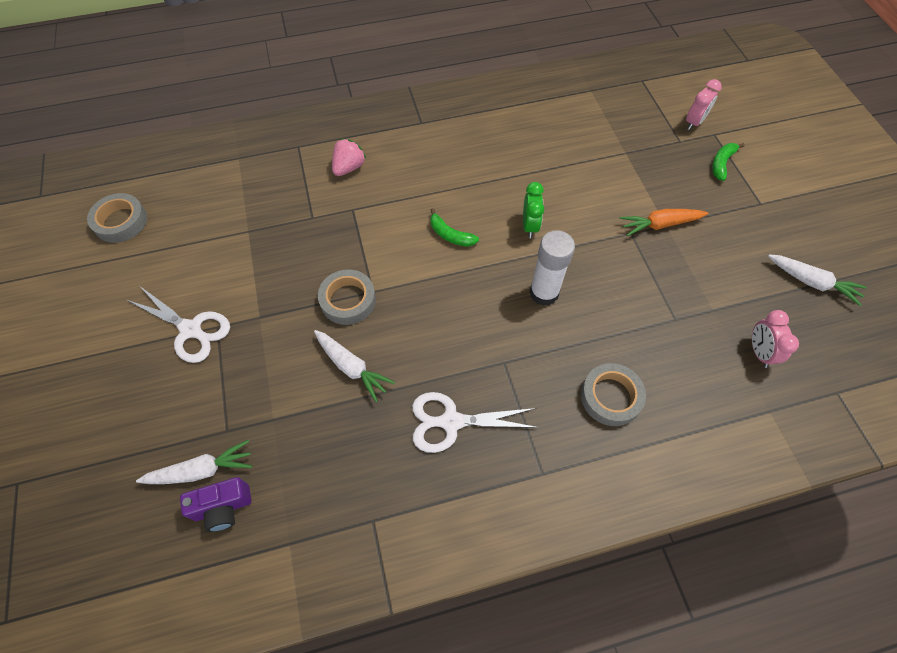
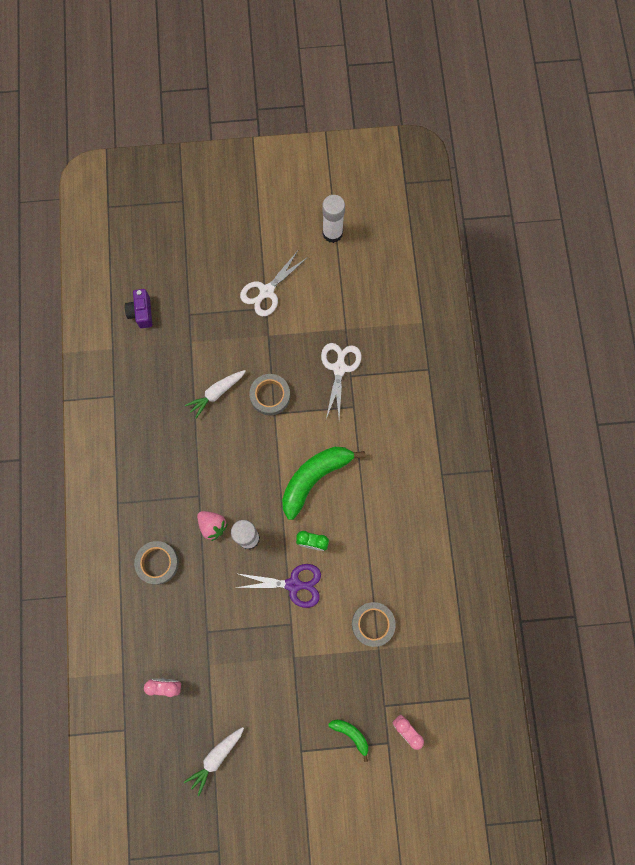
camera: 100 degrees right, 15 degrees up
grey tape [87,193,147,243] -> grey tape moved to [352,602,396,647]
white carrot [136,440,252,484] -> none
pink strawberry [332,139,366,176] -> pink strawberry moved to [197,511,228,541]
white scissors [412,392,539,453] -> white scissors moved to [321,343,361,419]
green banana [430,208,479,247] -> green banana [282,447,365,520], size x2.09
orange carrot [619,209,708,236] -> none
none -> purple scissors [235,564,321,608]
none -> white glue stick [322,195,345,243]

